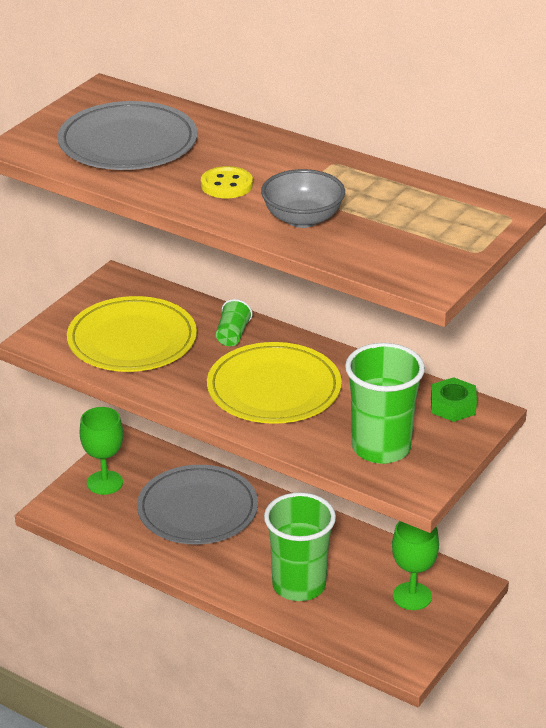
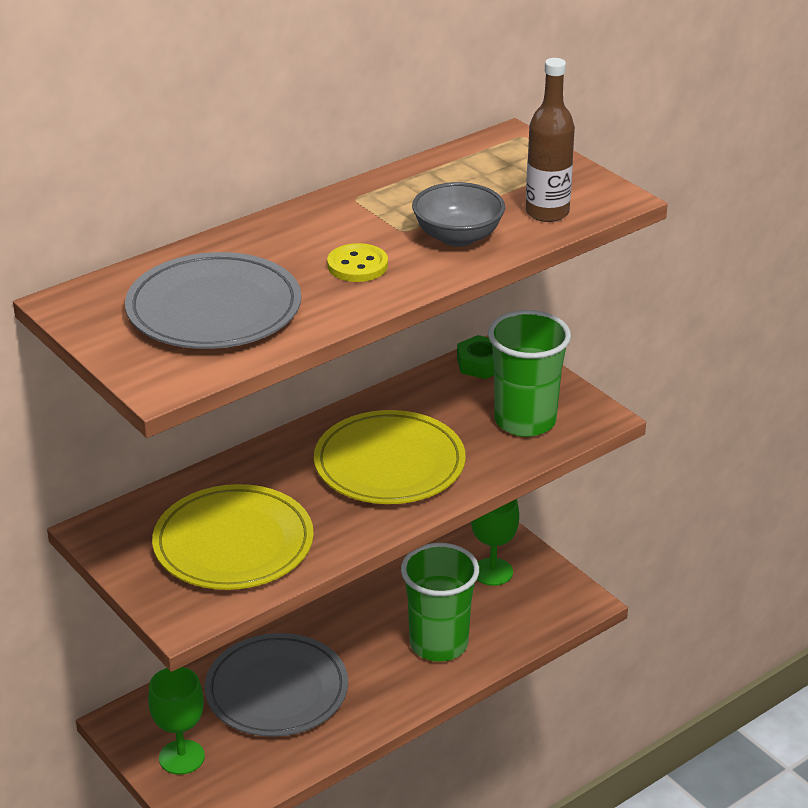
camera: 70 degrees left, 0 degrees up
green cup [216,299,252,346] -> none
none -> brown bottle [526,58,575,222]

